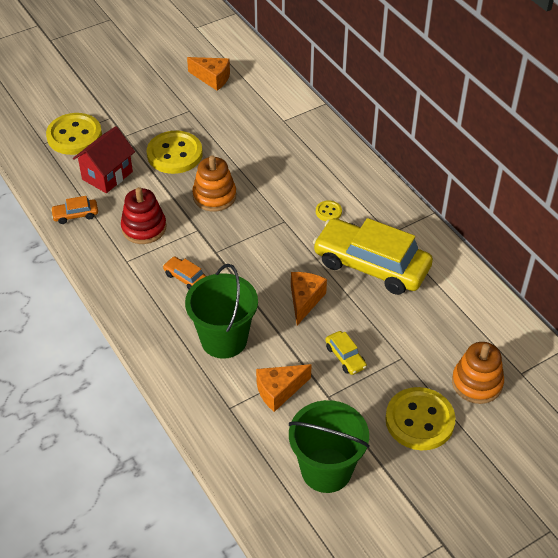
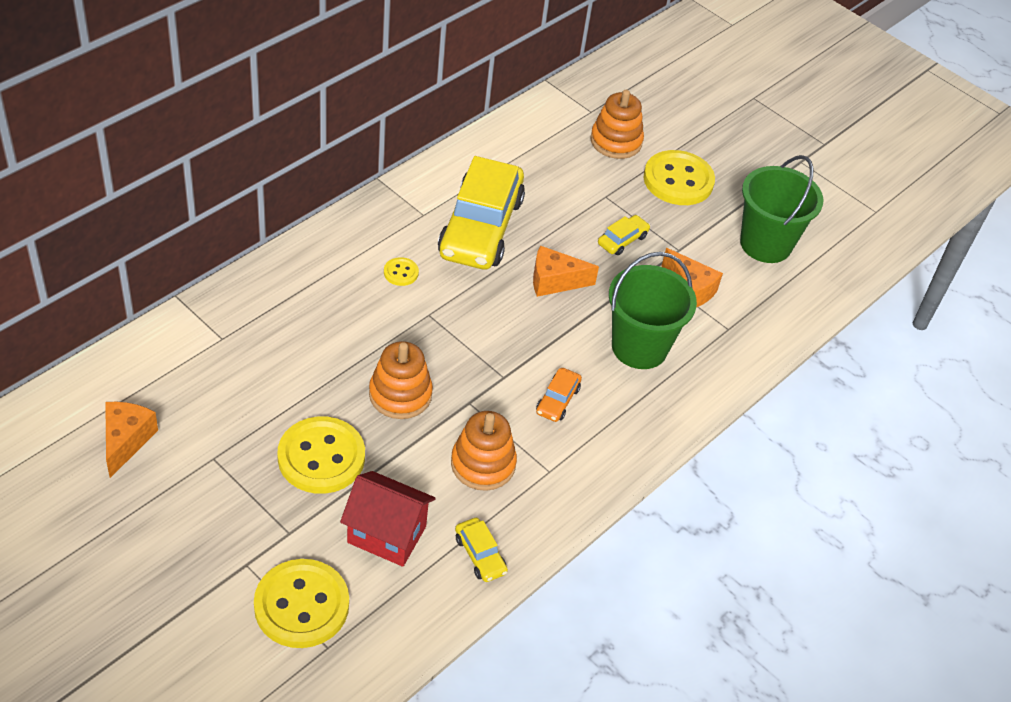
camera: 110 degrees left, 0 degrees up
orange car [51,196,98,224] -> yellow car [455,518,508,582]
red stacking toy [121,187,167,244] -> orange stacking toy [451,411,517,491]

